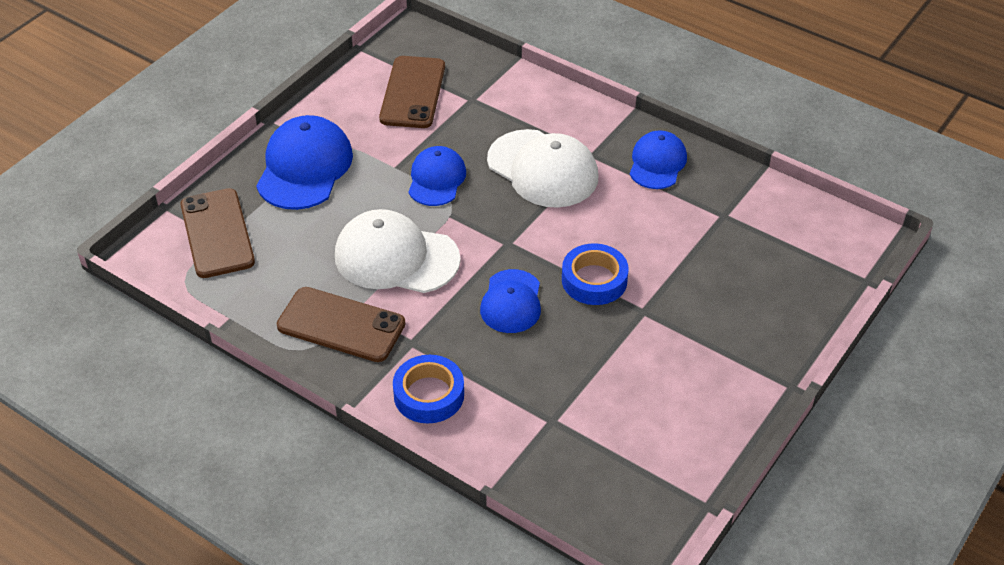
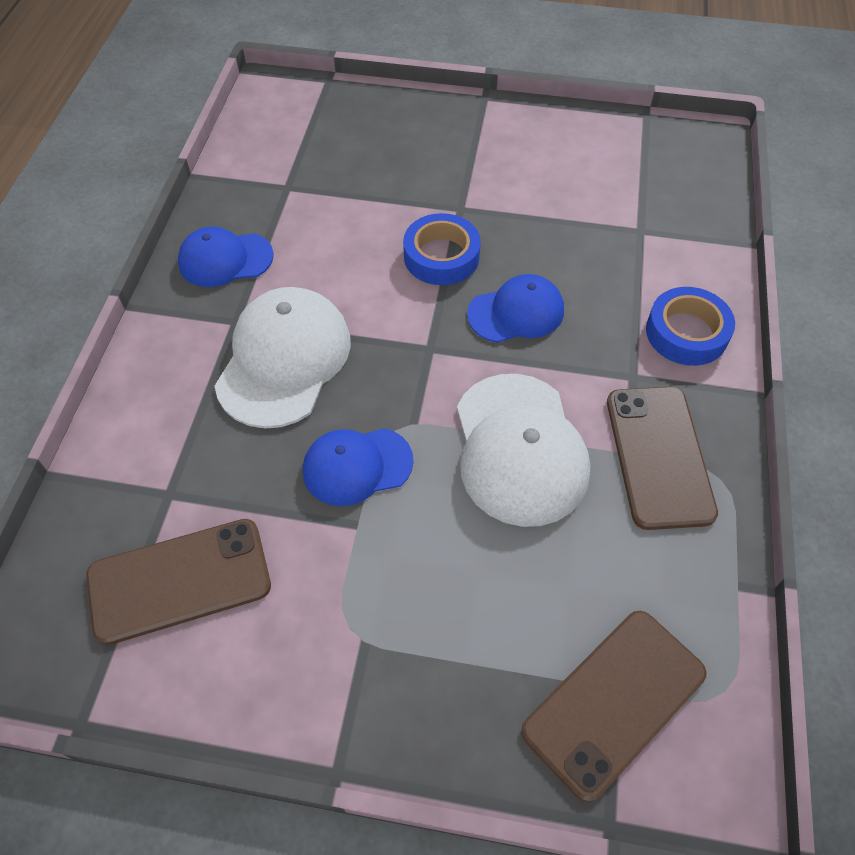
camera: 115 degrees left, 10 degrees up
blue cap [256,115,353,210] -> none

